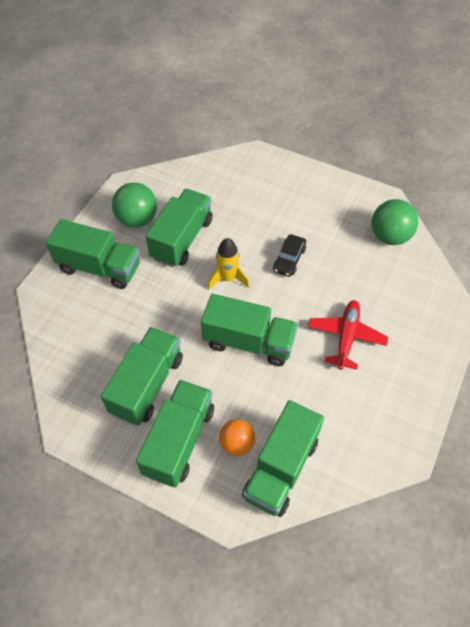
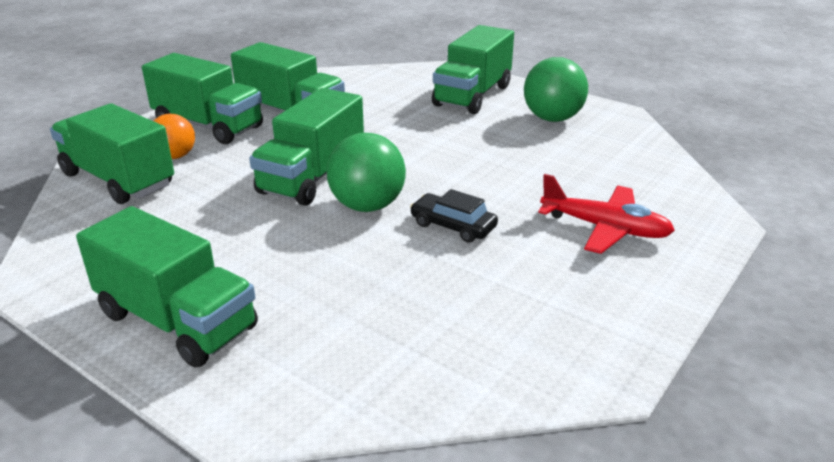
camera: 100 degrees right, 25 degrees down
green truck [146,189,213,267] -> green truck moved to [76,206,258,368]
yellow rocket [208,238,250,290] -> none
red plane [308,300,388,370] -> red plane moved to [538,174,675,254]
green ball [372,199,418,245] -> green ball moved to [327,133,406,212]

